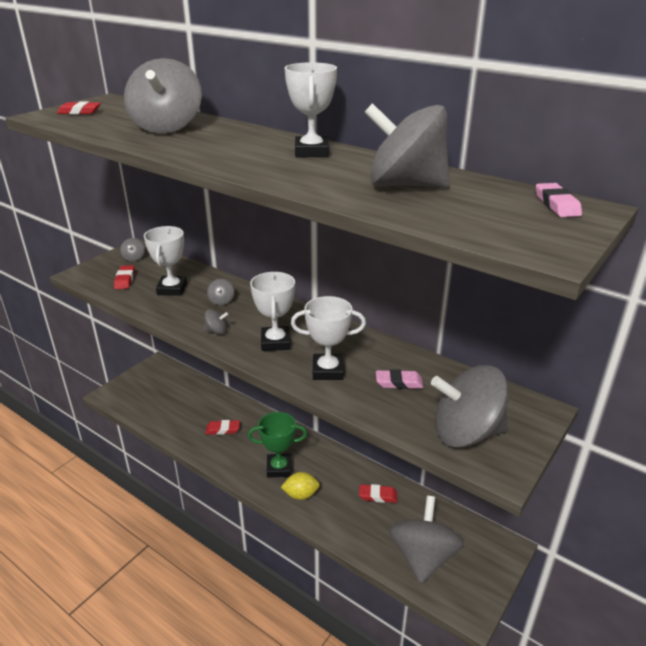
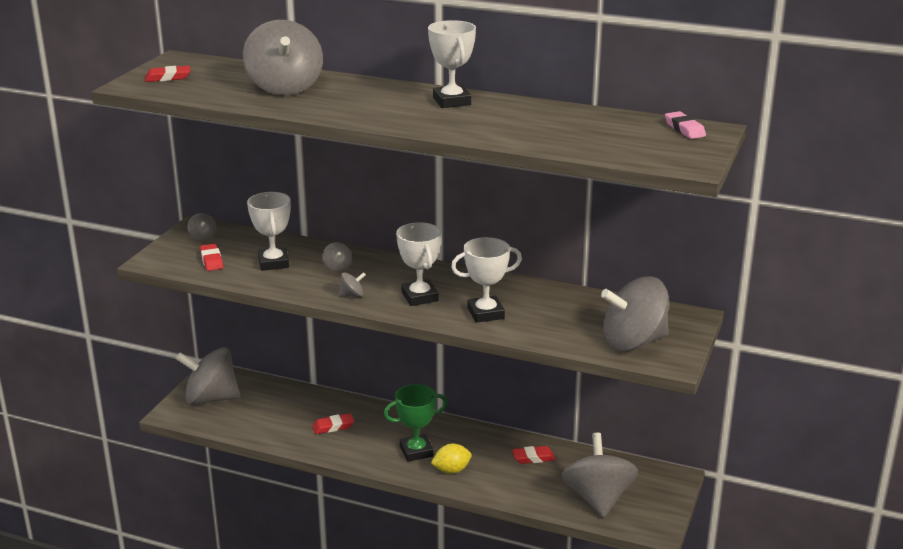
camera: 15 degrees left, 5 degrees down
grey spinning top [364,103,450,188] -> grey spinning top moved to [176,347,240,405]
pink eraser [376,369,423,389] -> none

